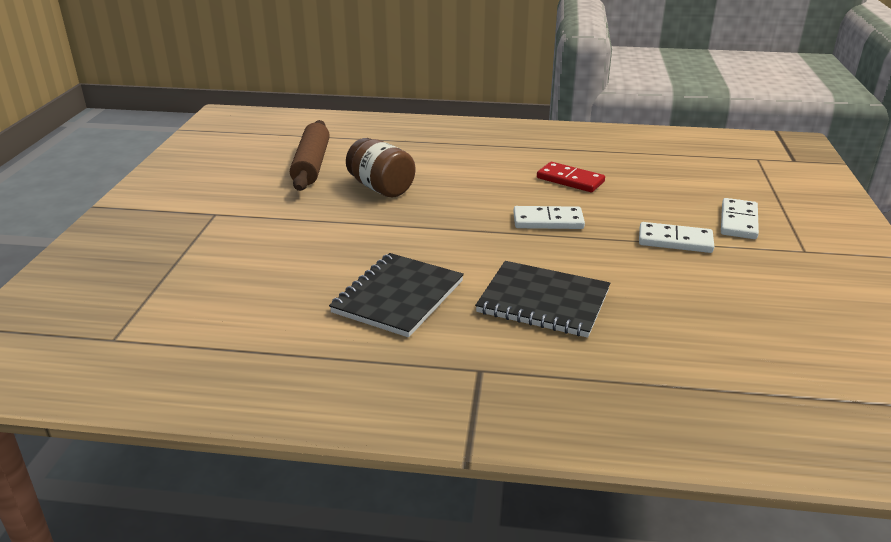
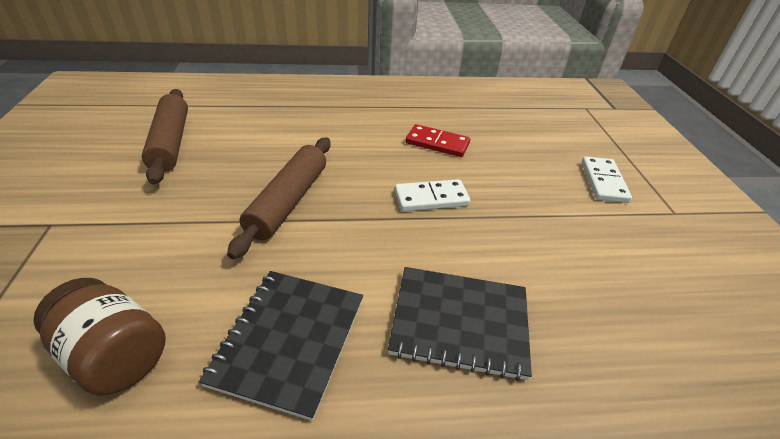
camera: 15 degrees left, 10 degrees up
brown jar [346,138,415,197] -> brown jar moved to [34,278,166,396]
white domino [639,222,714,253] -> none
none -> brown rolling pin [227,137,331,259]

